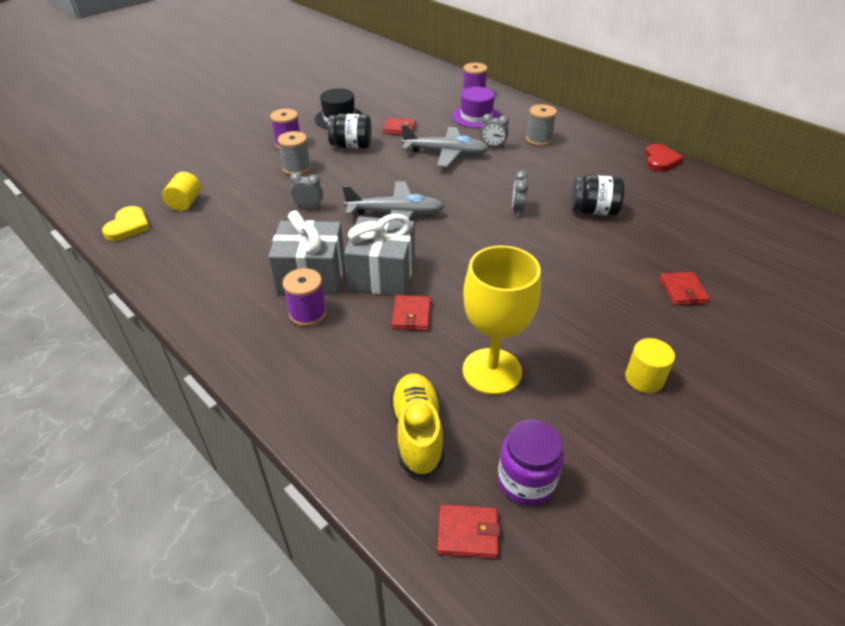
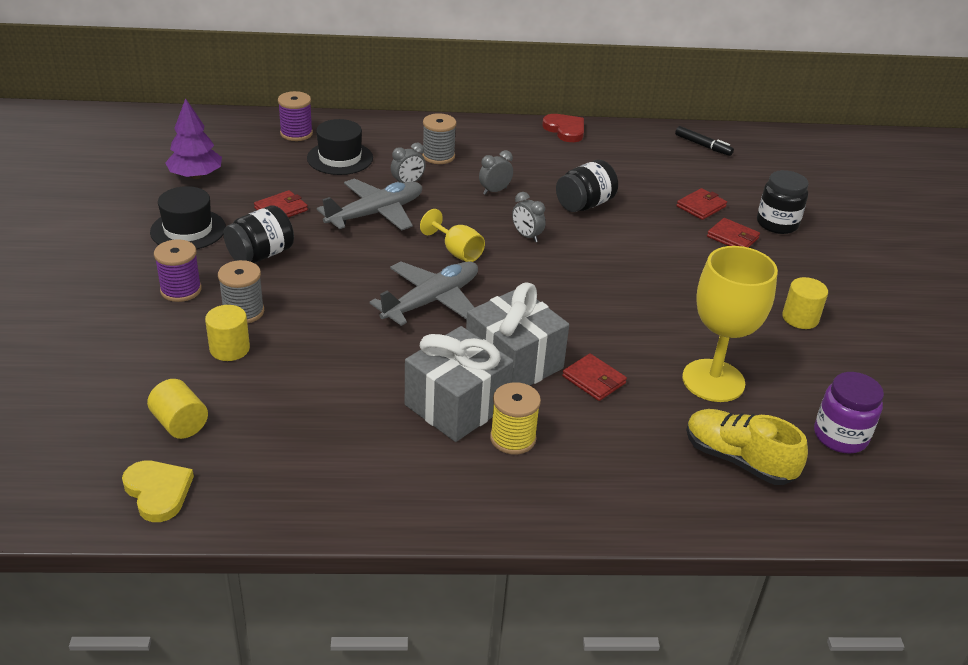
camera: 50 degrees left, 5 degrees down
purple spool [283,268,327,326] -> yellow spool [490,382,541,454]
grey clock [290,172,323,209] -> grey clock moved to [479,150,513,195]
red wallet [437,504,500,559] -> red wallet moved to [676,188,727,220]
purple hat [452,87,501,128] -> black hat [307,119,373,175]
none -> purple tree [165,98,222,179]
none -> yellow cylinder [205,305,250,361]
none -> yellow goblet [420,209,485,262]
none -> black marker [675,126,734,156]
none -> black jar [757,170,808,234]

